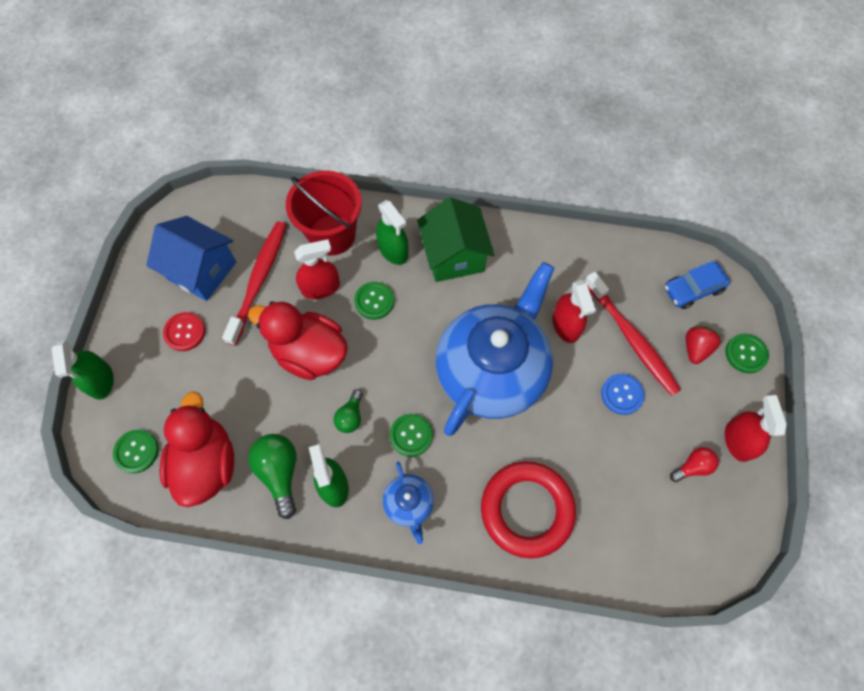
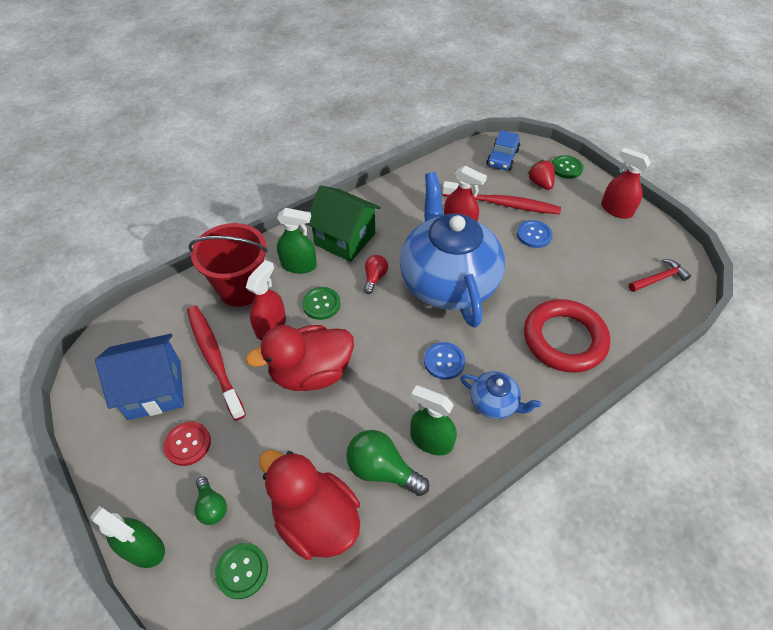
camera: 45 degrees left, 15 degrees down
green light bulb [334,389,363,433] -> green light bulb moved to [194,476,227,525]
green button [390,414,433,457] -> blue button [424,342,465,379]
red light bulb [670,447,719,482] -> red light bulb moved to [364,255,388,294]
none -> red hammer [629,259,691,292]

